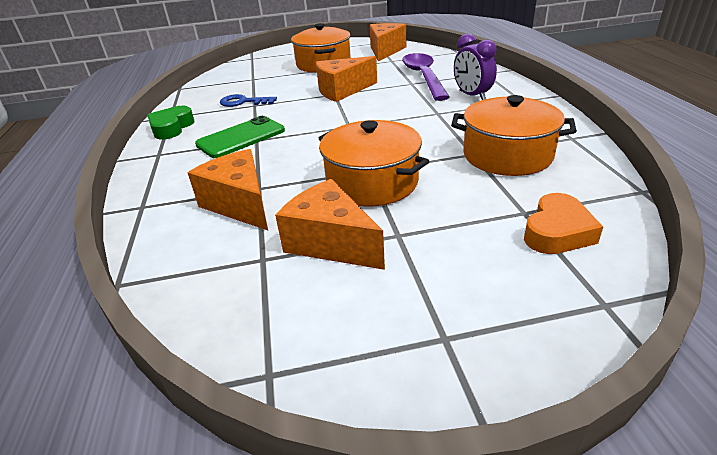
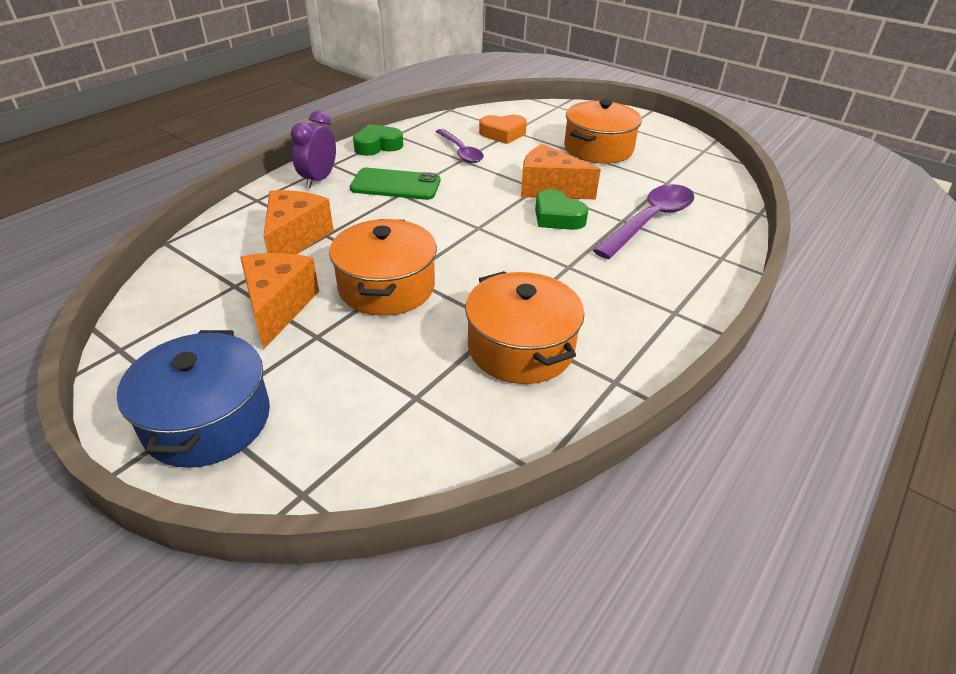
camera: 45 degrees right, 5 degrees up
blue key [220,94,277,107] -> purple spoon [436,129,484,163]
orange cheese [370,23,406,62] -> none
purple clock [454,34,497,100] -> purple clock moved to [291,111,336,188]
orange heart [524,193,603,254] -> orange heart moved to [479,115,527,144]
none -> blue pot [117,330,270,468]
none -> green heart [535,189,589,230]

